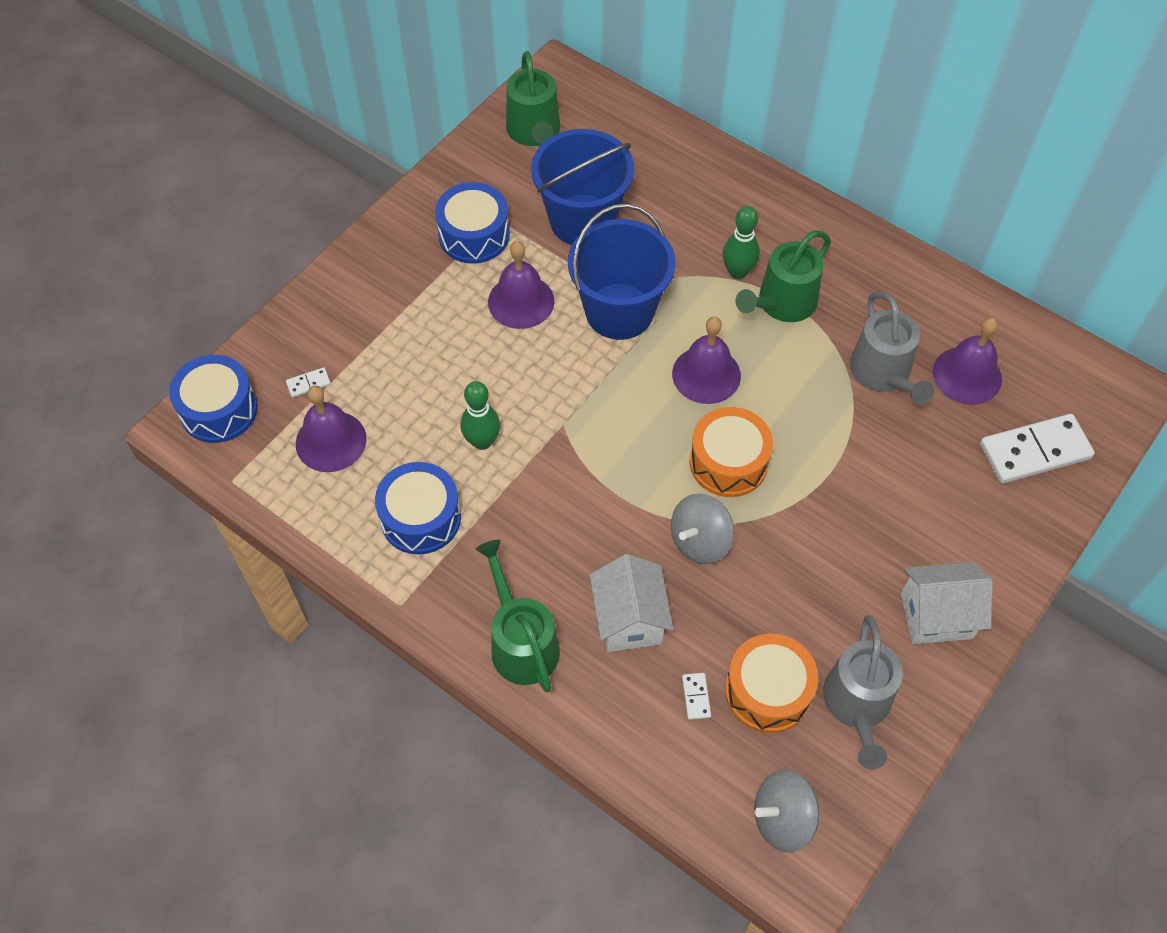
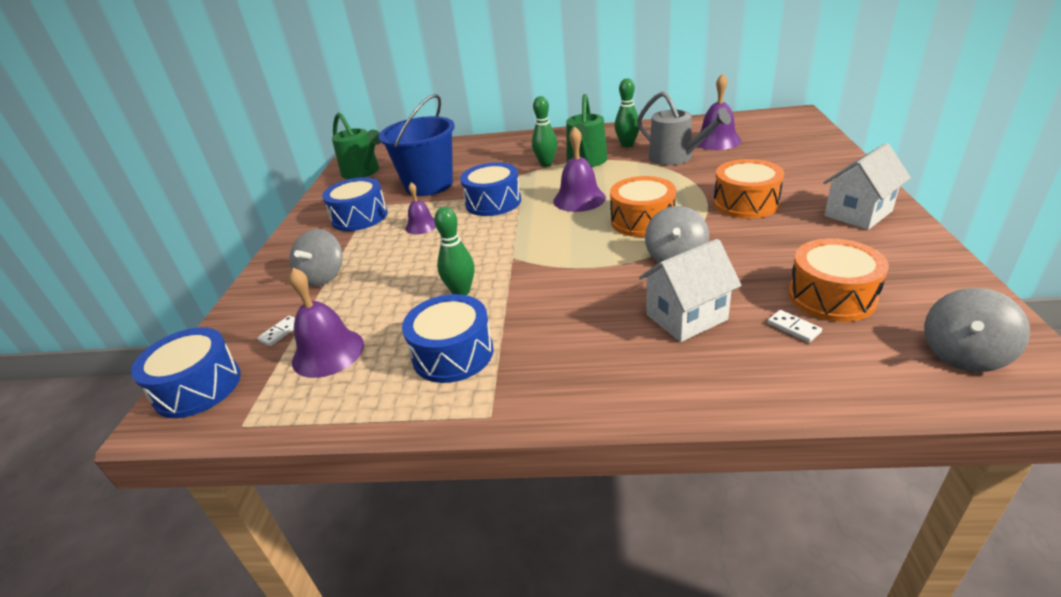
camera: 30 degrees left, 25 degrees down
green watering can [476,540,560,693] -> none
purple bell [488,241,554,329] -> purple bell [405,182,436,234], size x0.63
blue bucket [568,204,675,340] -> blue drum [460,162,521,216]
white house [590,554,673,652] -> white house turned 75 degrees counterclockwise [639,239,742,342]
grey watering can [823,615,903,769] -> none
white domino [980,414,1095,484] -> none
none -> grey spinning top [289,229,343,287]
none -> green bowling pin [614,78,639,147]
none -> orange drum [713,159,784,219]

